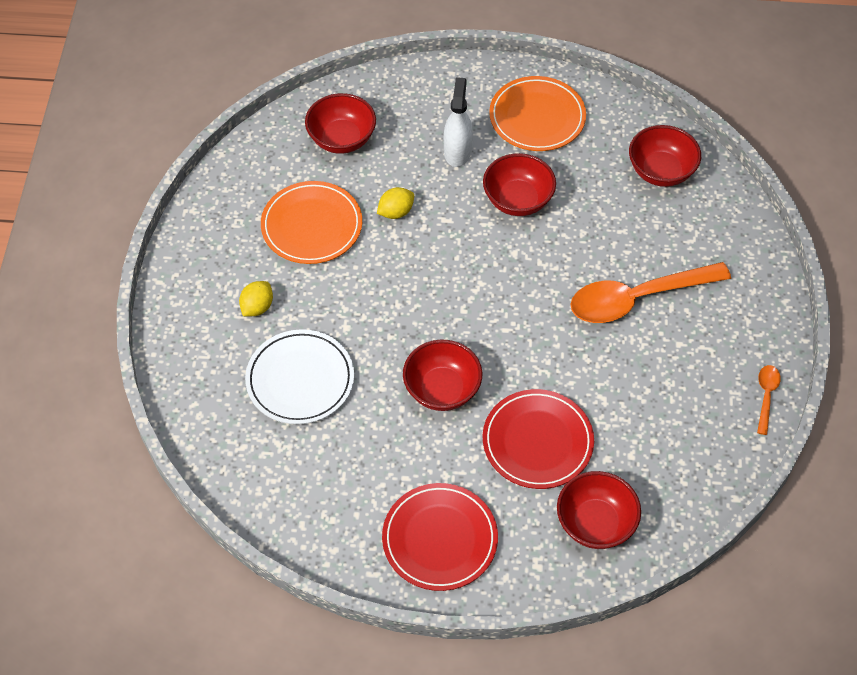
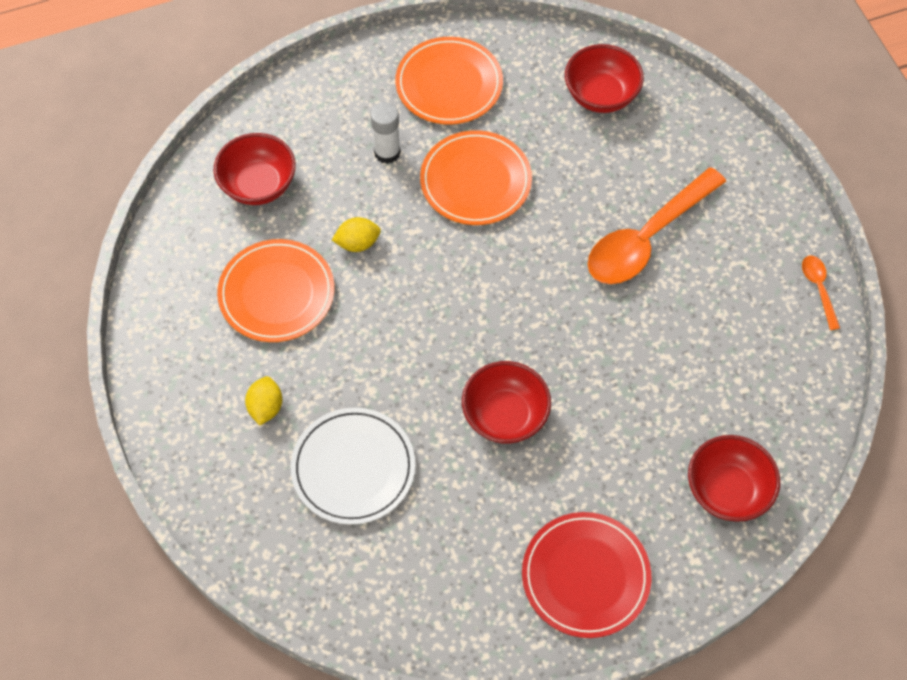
camera: 25 degrees left, 5 degrees up
yellow lemon [377,187,414,219] -> yellow lemon turned 45 degrees clockwise [332,217,381,252]
white spray bottle [444,77,473,167] -> white glue stick [370,102,401,164]
red bowl [483,153,556,216] -> orange plate [420,130,532,225]
red plate [483,389,594,489] -> none

